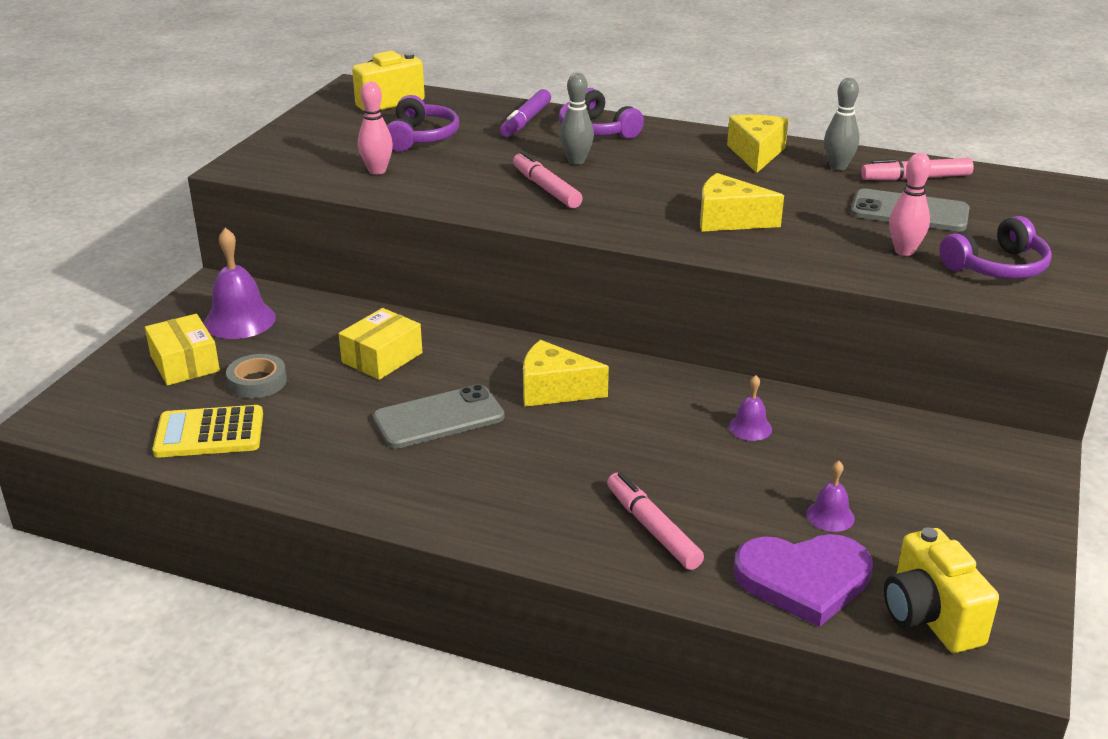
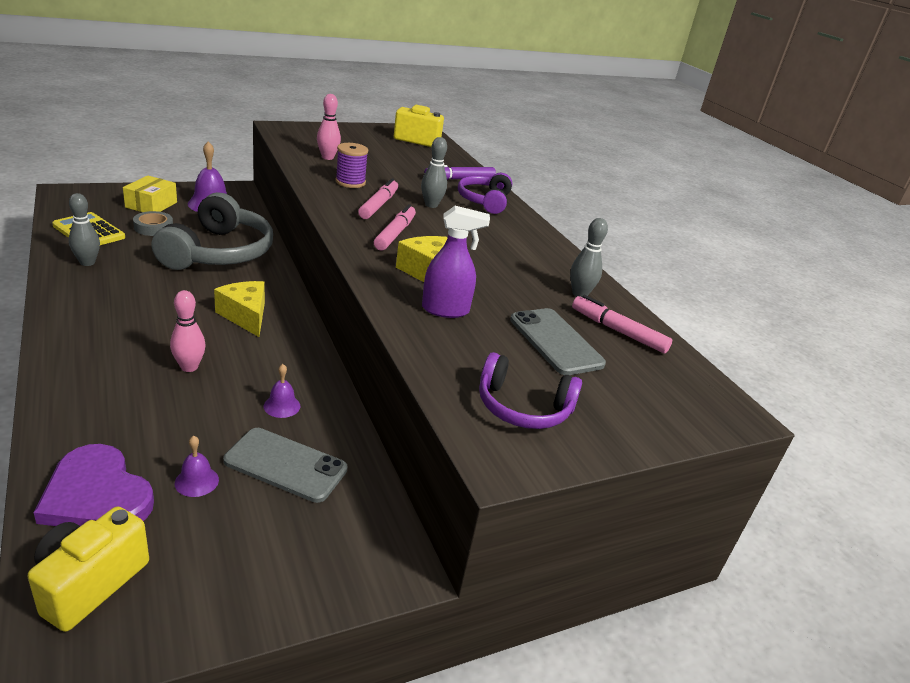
camera: 40 degrees right, 0 degrees up
yellow box [339,308,422,380] -> grey headphones [151,192,273,270]
grey phone [373,384,505,449] -> grey phone moved to [223,428,348,503]
purple headphones [387,95,459,152] -> none
pink marker [607,472,704,570] -> pink marker moved to [374,204,416,251]
yellow cheese [727,115,788,173] -> none
pink bowling pin [889,153,931,256] -> pink bowling pin moved to [170,290,206,372]
none -> grey bowling pin [69,193,100,266]
none -> purple spool [336,143,368,188]
none -> purple spray bottle [422,206,490,318]

